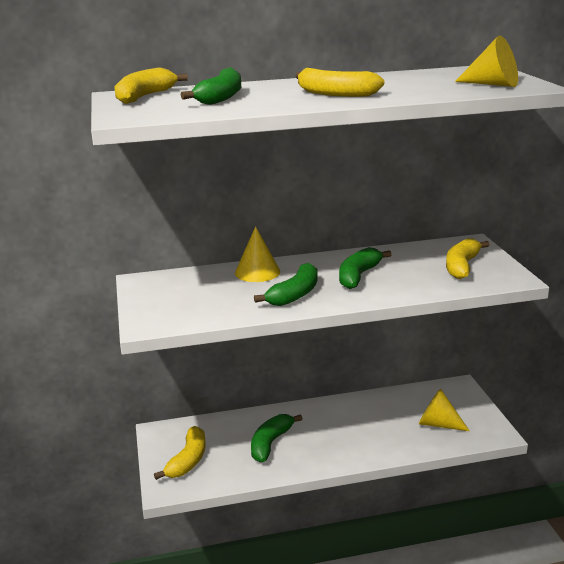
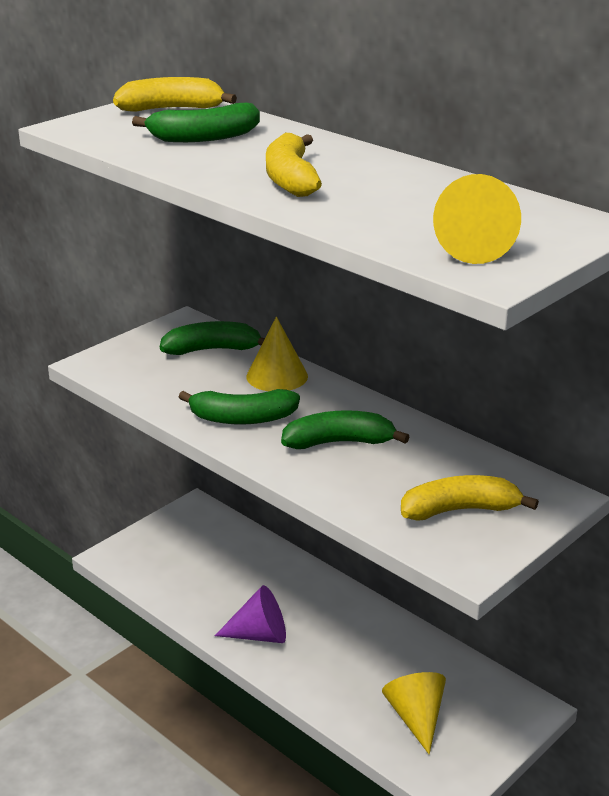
camera: 55 degrees right, 5 degrees up
yellow banana [154,426,206,480] -> none
green banana [251,414,302,462] -> green banana moved to [160,321,265,355]
none -> purple cone [215,585,286,643]

